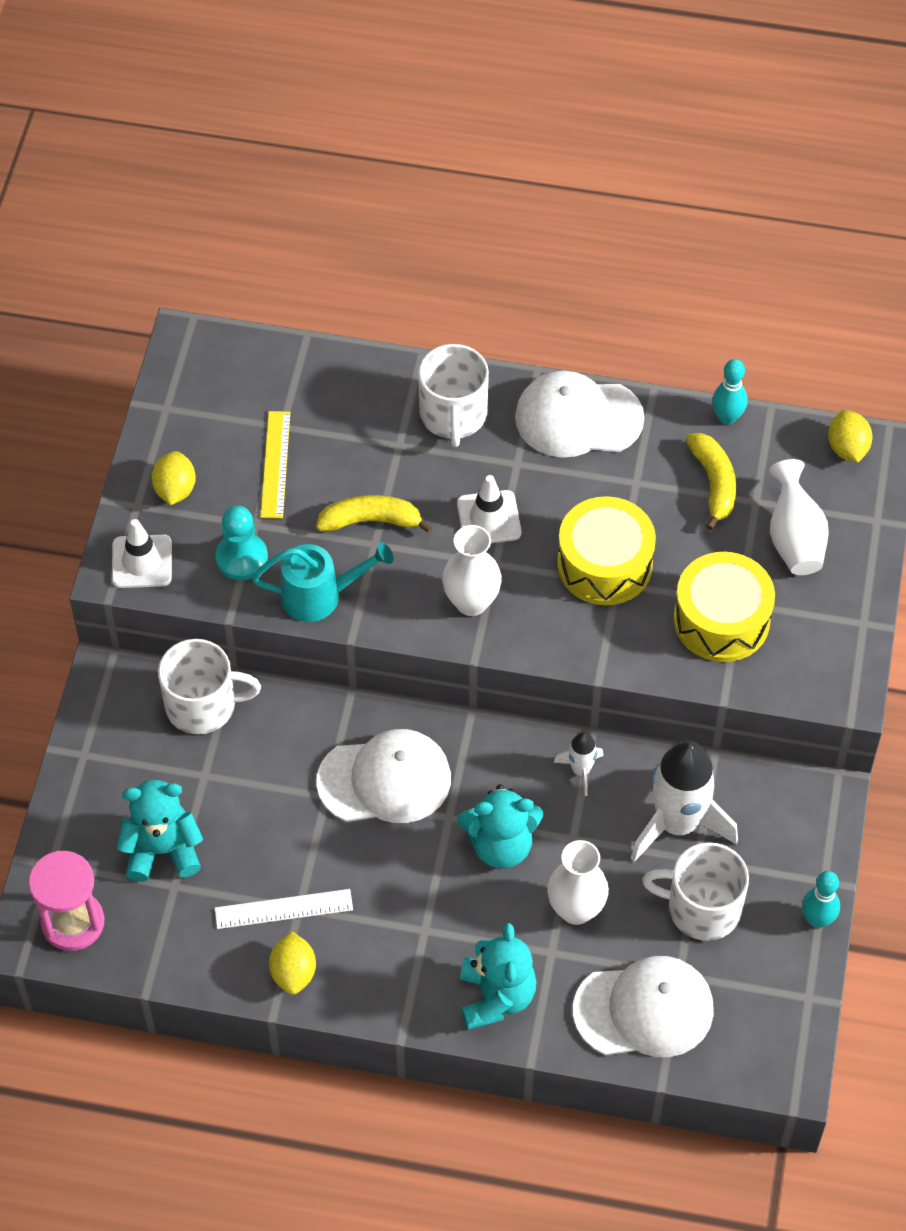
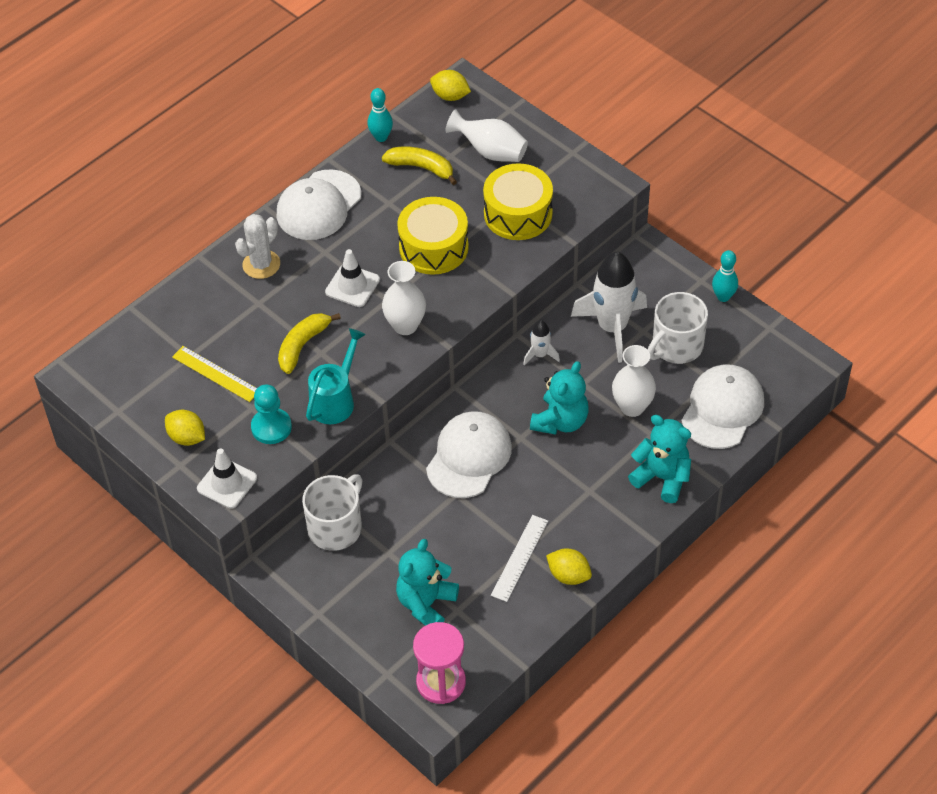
camera: 55 degrees left, 5 degrees down
white mug [418,344,489,447] -> white cactus [235,214,280,279]

